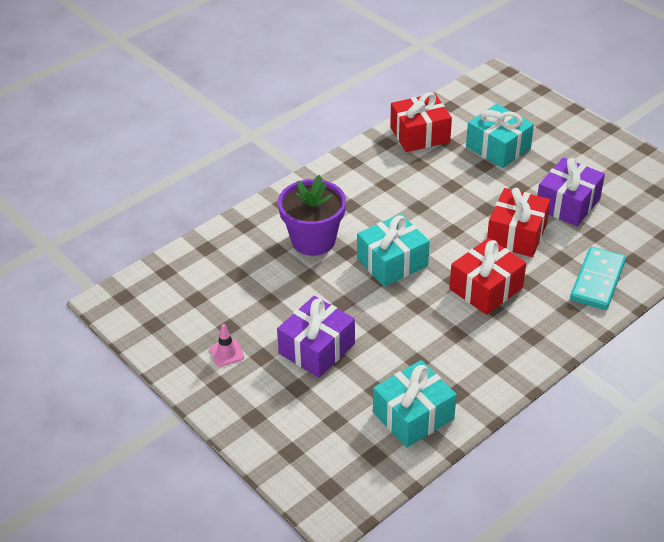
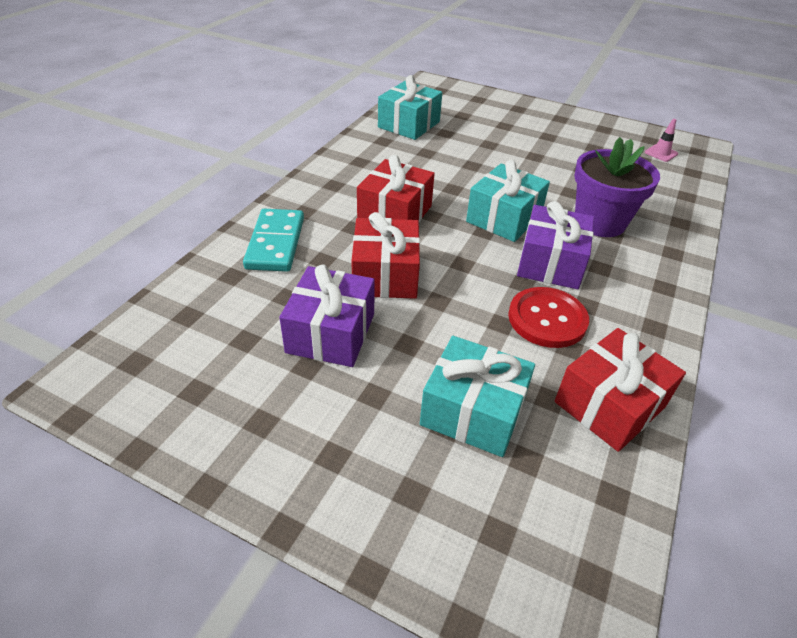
camera: 155 degrees right, 0 degrees up
pink traffic cone [210,324,244,367] -> pink traffic cone moved to [645,119,678,162]
purple gift [277,296,355,378] -> purple gift moved to [517,201,594,289]
none -> red button [508,287,589,348]

